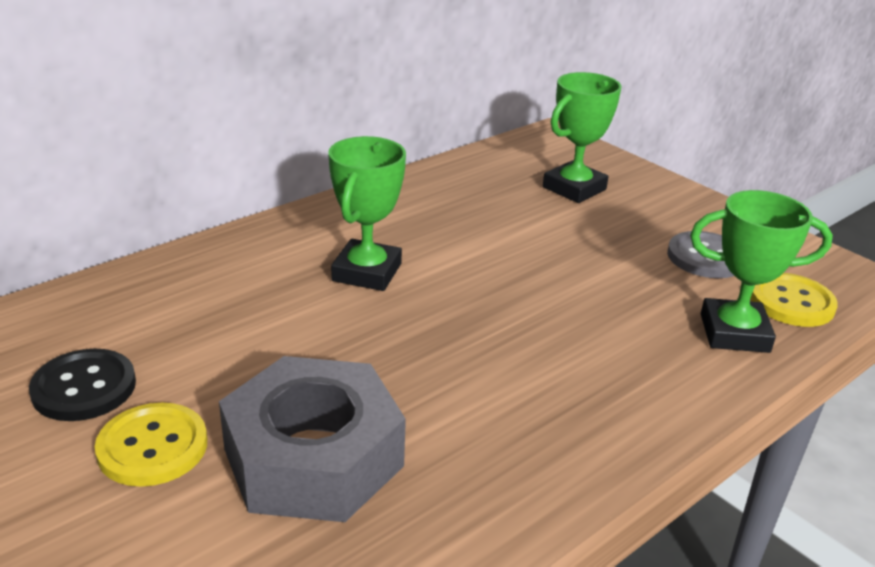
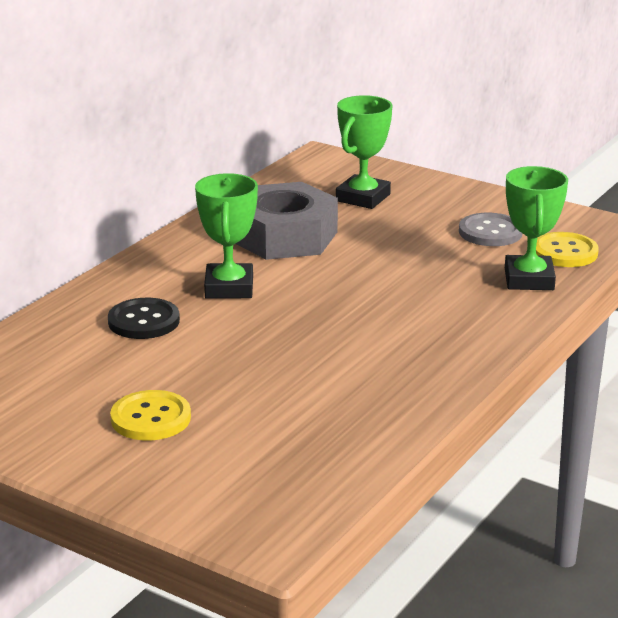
camera: 15 degrees left, 5 degrees down
black button [29,348,136,421] -> black button moved to [108,298,180,339]
grey nut [219,356,406,522] -> grey nut moved to [236,182,338,260]
green trophy [690,190,833,353] -> green trophy turned 75 degrees counterclockwise [505,166,568,290]

